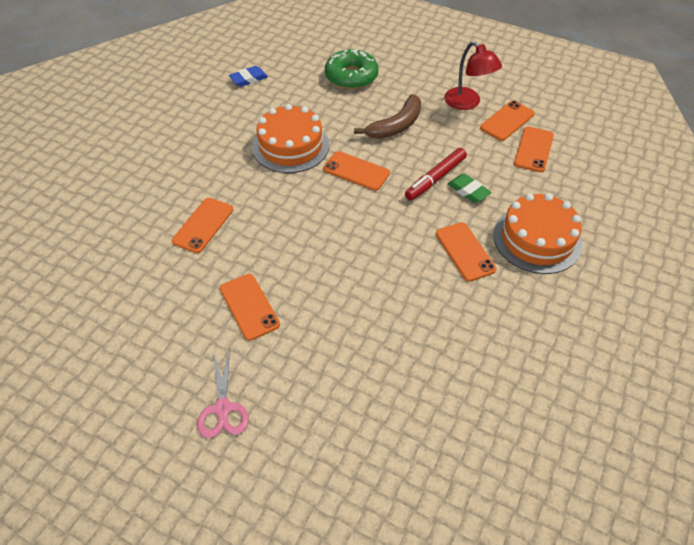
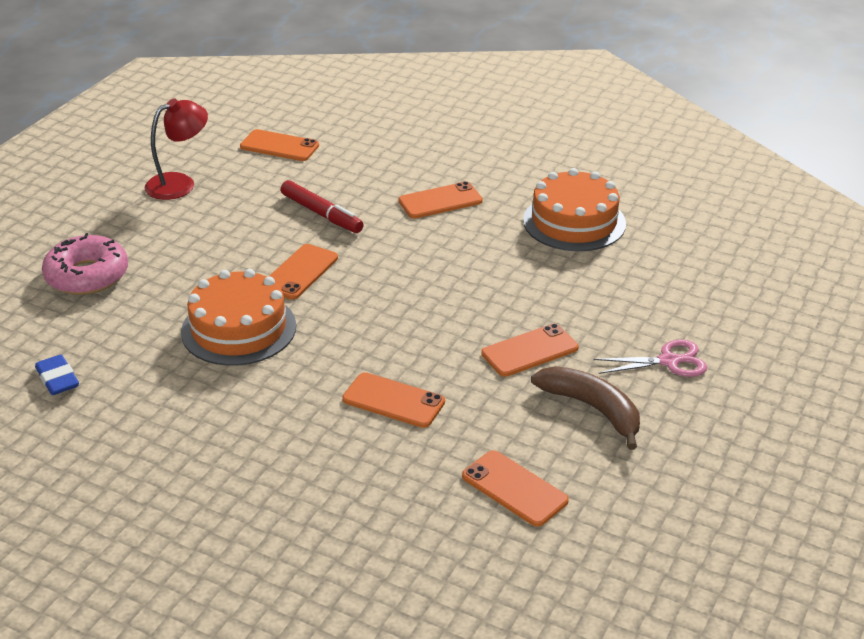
camera: 90 degrees left, 15 degrees down
green donut [325,49,378,89] -> pink donut [42,233,128,295]
brown banana [354,94,421,139] -> brown banana moved to [531,366,640,450]
green eraser [448,174,492,203] -> none
orange phone [480,101,535,141] -> orange phone moved to [462,450,569,527]
orange cake [494,193,582,274] -> orange cake moved to [523,168,626,251]

